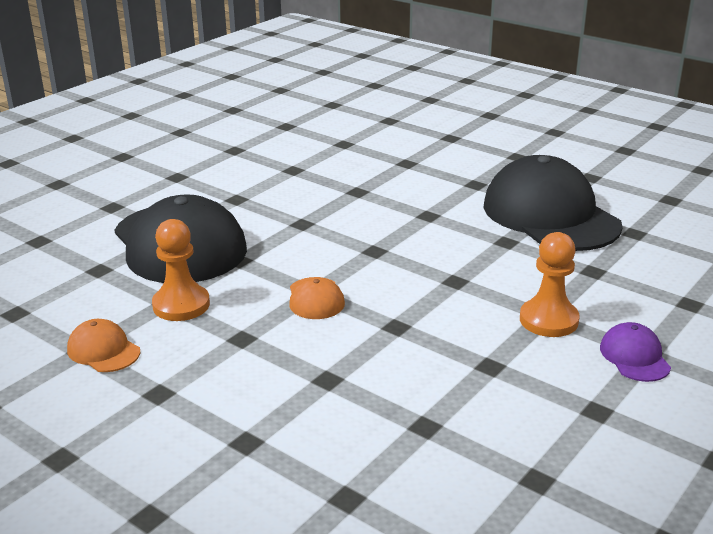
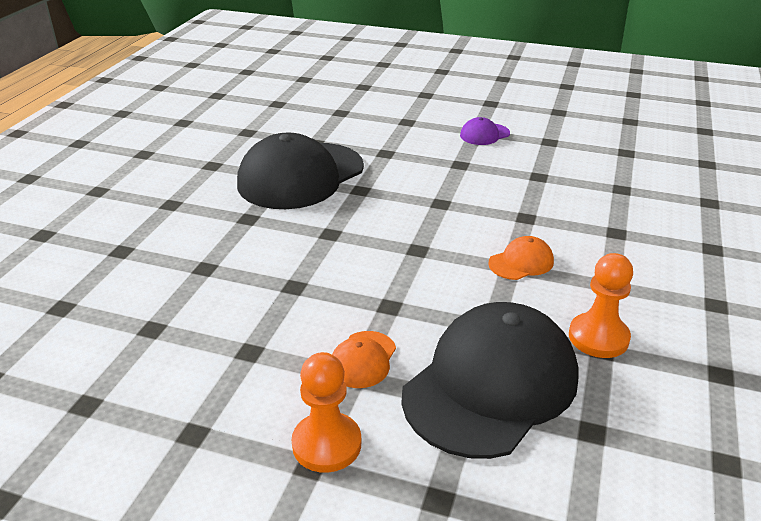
camera: 110 degrees left, 5 degrees up
orange cap [67,319,140,372] -> orange cap moved to [332,331,396,388]
orange pawn [520,232,580,337] -> orange pawn moved to [292,352,361,473]

